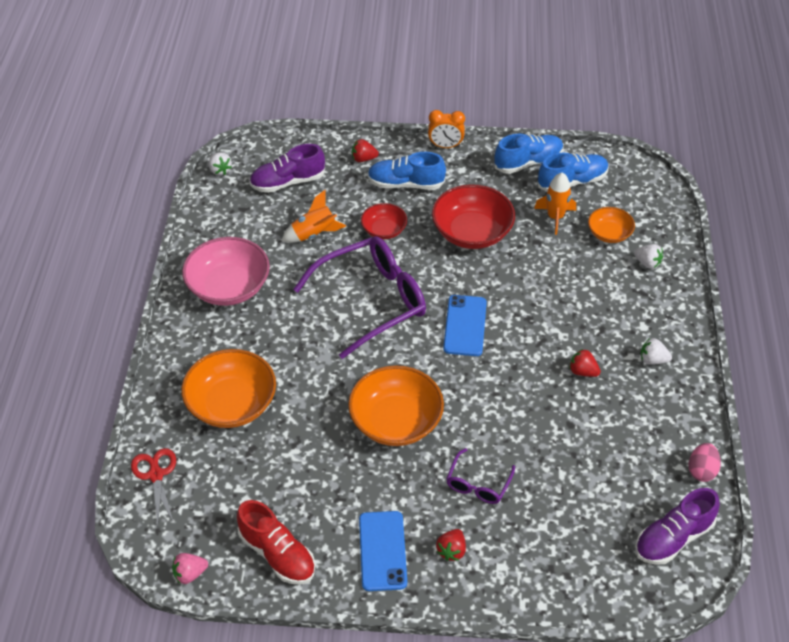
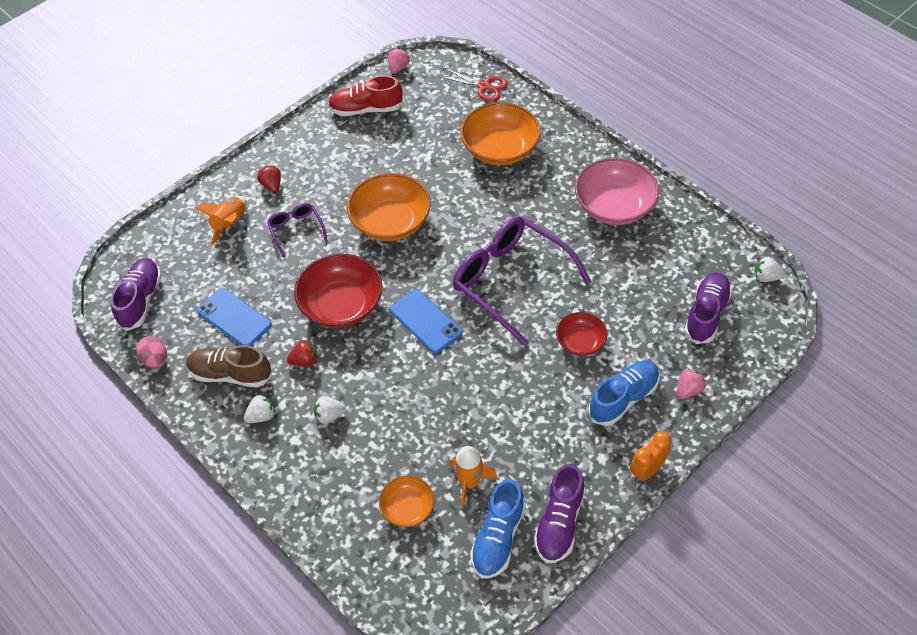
camera: 135 degrees right, 5 degrees up
orange rocket [282,190,346,243] -> orange rocket moved to [195,196,247,246]
purple glasses [293,236,426,359] -> purple glasses turned 120 degrees clockwise [453,217,592,346]
red strawberry [352,139,379,162] -> pink strawberry [677,368,706,399]
blue phone [359,511,407,591] -> blue phone moved to [197,288,272,346]
red bowl [432,184,515,249] -> red bowl moved to [294,254,383,328]
blue shoe [495,134,564,174] -> purple shoe [534,464,585,563]
white strawberry [634,244,663,269] -> white strawberry moved to [314,396,346,424]
none -> brown shoe [186,345,272,387]

